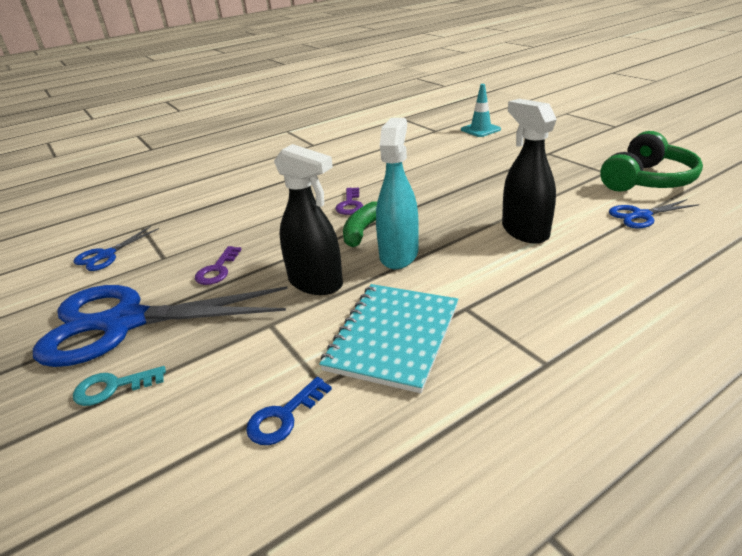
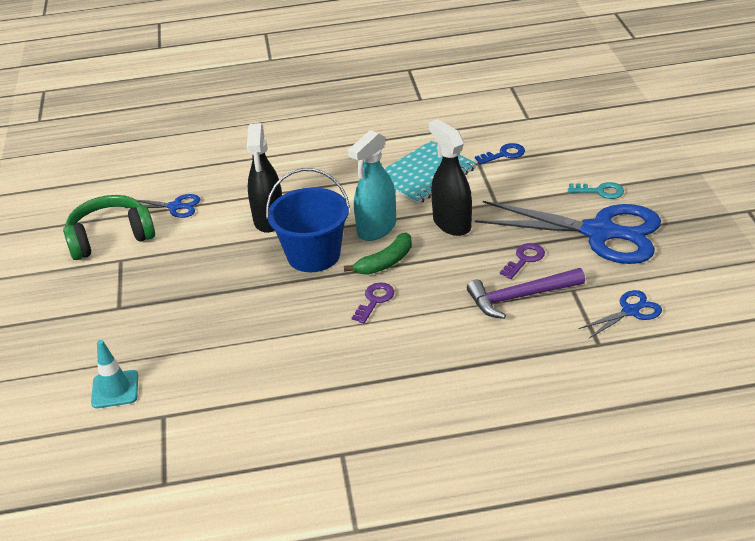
camera: 155 degrees left, 5 degrees up
none -> blue bucket [266,168,350,272]
none -> purple hammer [467,268,585,319]

